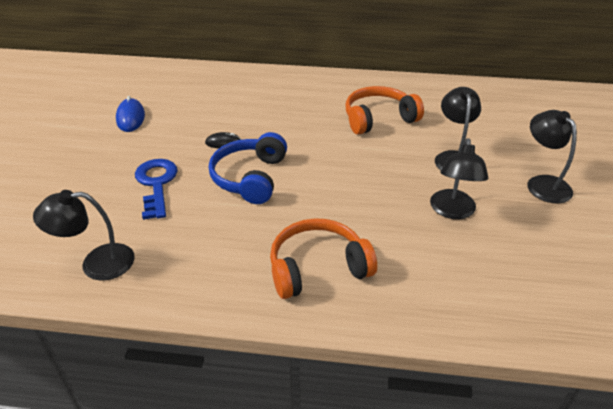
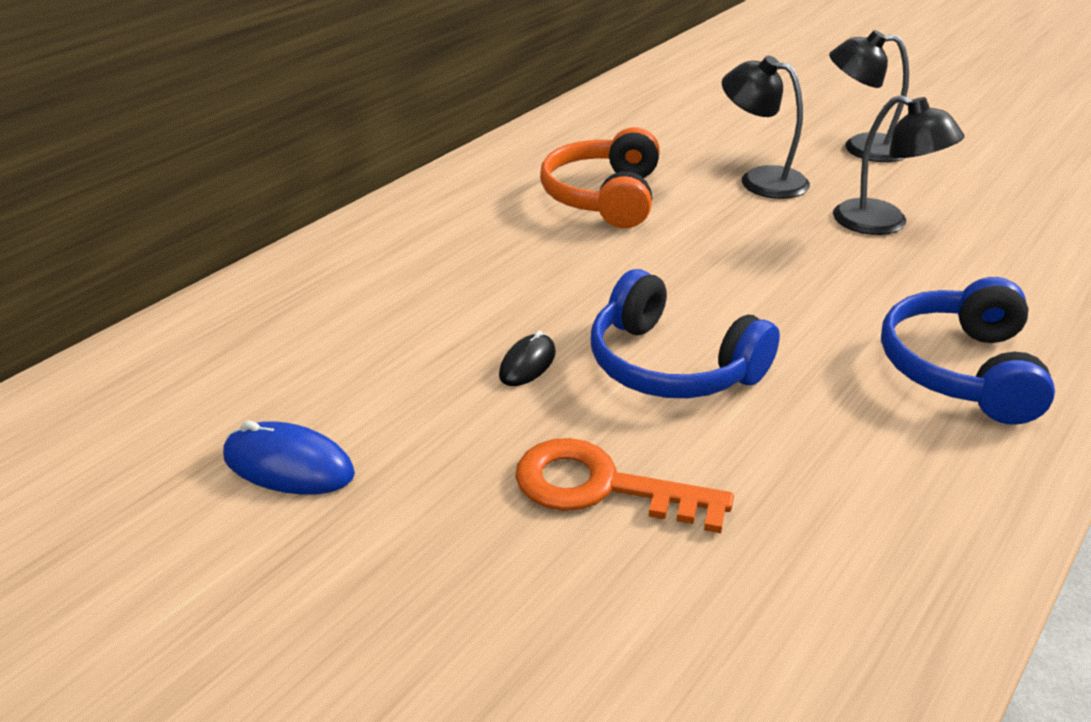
camera: 60 degrees left, 5 degrees down
black lamp [33,190,135,281] -> none
blue key [135,159,178,220] -> orange key [515,438,734,533]
orange headphones [270,218,377,299] -> blue headphones [881,277,1055,424]

